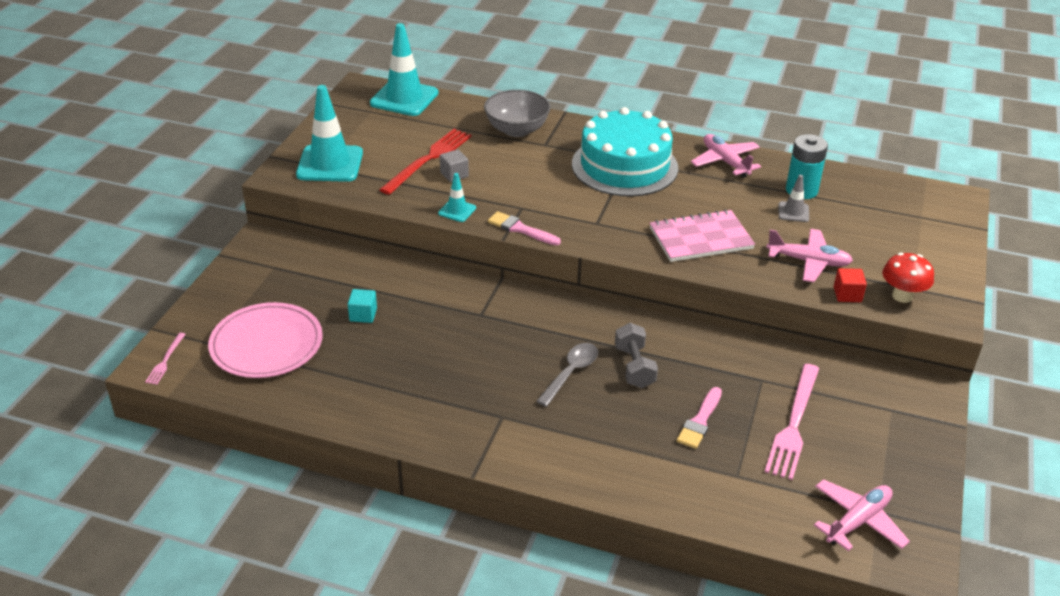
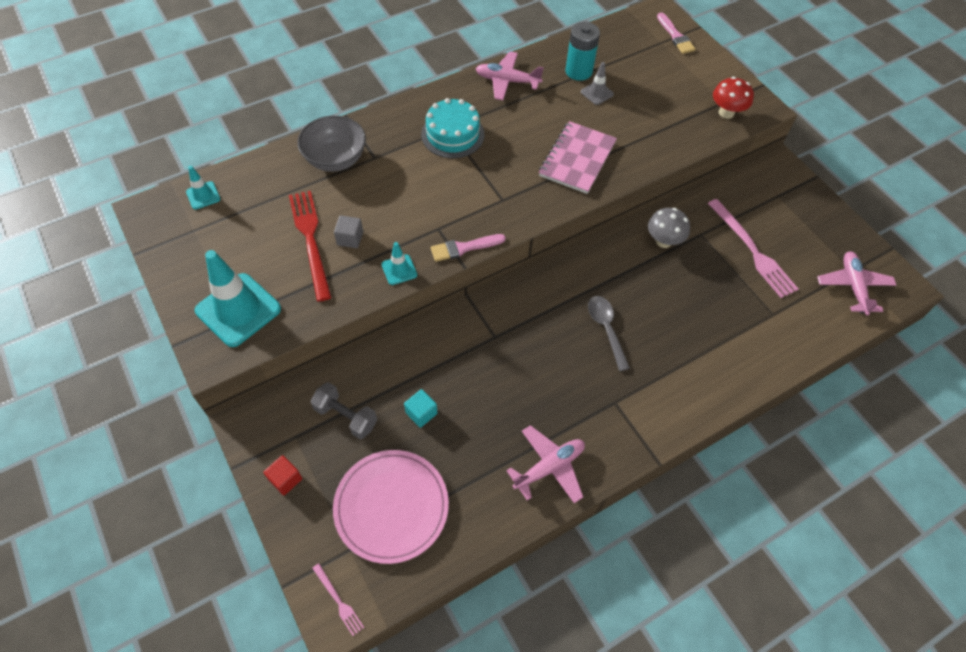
camera: 50 degrees left, 20 degrees up
turquoise traffic cone [370,23,438,116] -> turquoise traffic cone [186,166,220,210], size x0.48
turquoise cake [572,107,678,197] -> turquoise cake [421,98,484,158], size x0.63
grey dumbbell [615,323,658,388] -> grey dumbbell moved to [311,382,377,439]
pink brush [677,387,722,449] -> pink brush moved to [657,12,696,54]
pink plane [766,229,853,282] -> pink plane moved to [506,425,585,503]
red cube [834,268,867,302] -> red cube moved to [263,455,302,496]
none -> grey mushroom [648,208,690,248]

